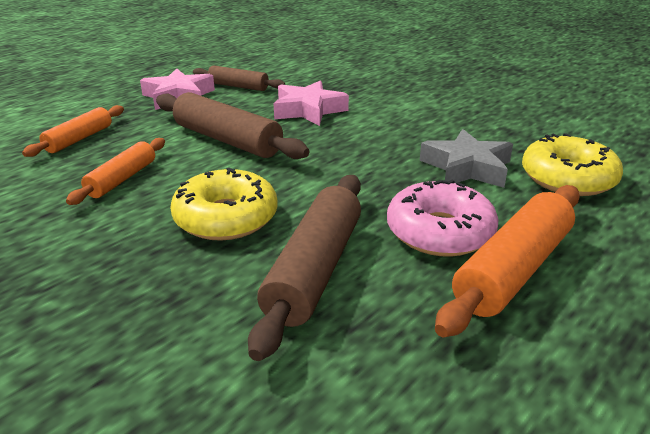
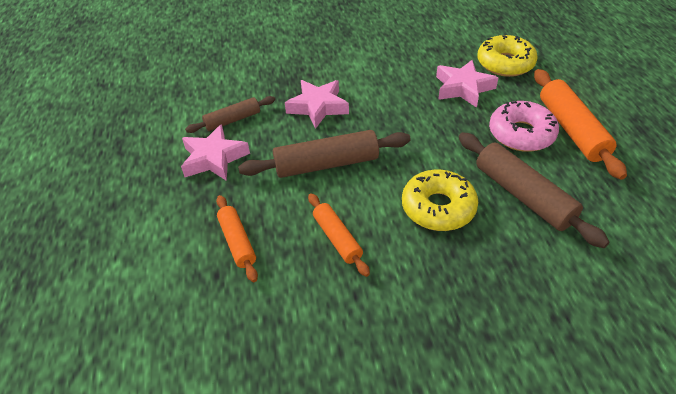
camera: 50 degrees left, 15 degrees up
grey star [420,129,513,188] -> pink star [436,60,498,108]

